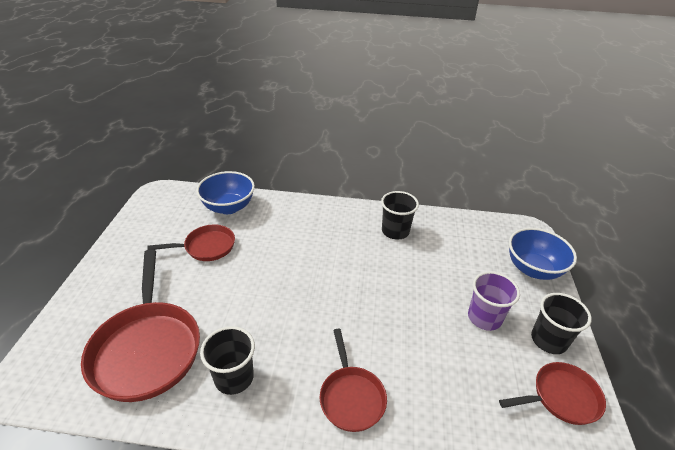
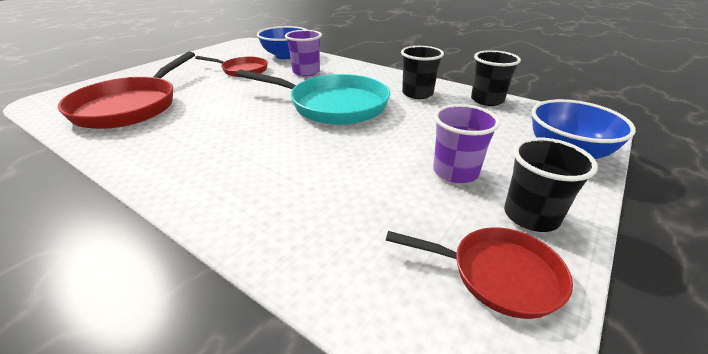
camera: 30 degrees right, 5 degrees down
black cup [200,326,255,395] -> black cup moved to [471,50,521,106]
red pan [320,329,387,432] -> none
none -> turquoise pan [236,70,390,125]
none -> purple cup [285,30,322,76]

